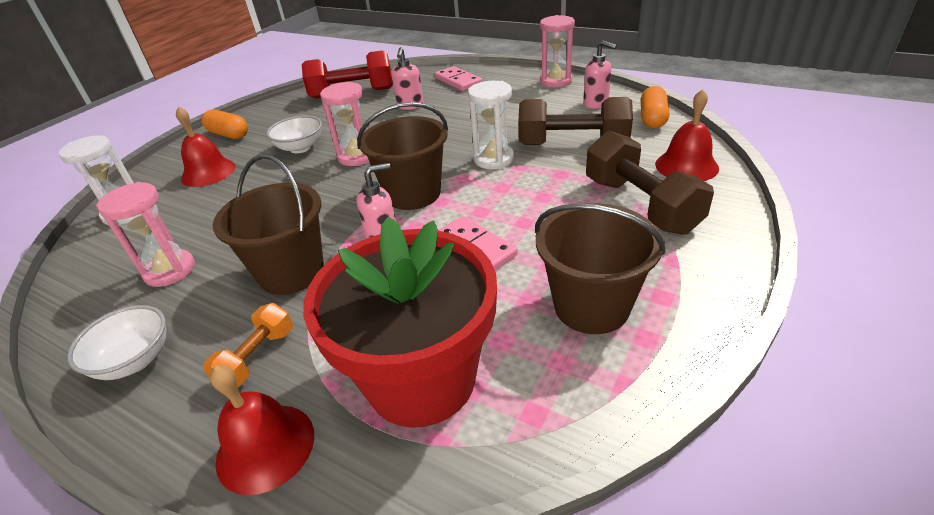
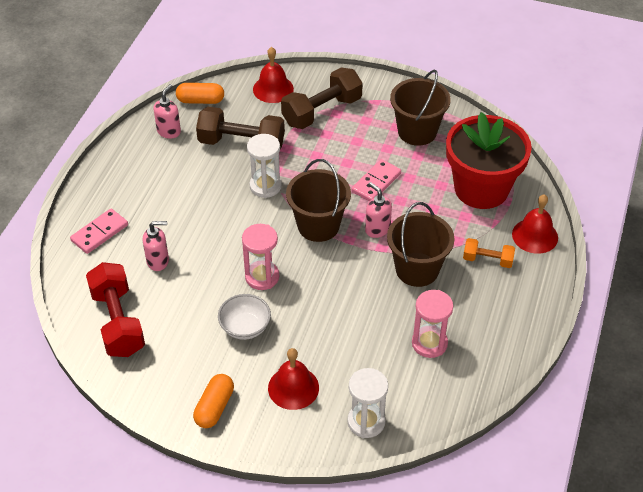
camera: 105 degrees left, 10 degrees up
white bowl [67,305,166,380] -> none
brown dumbbell [519,97,633,145] -> brown dumbbell turned 75 degrees counterclockwise [196,107,285,149]
pink hourglass [540,15,575,88] -> none

